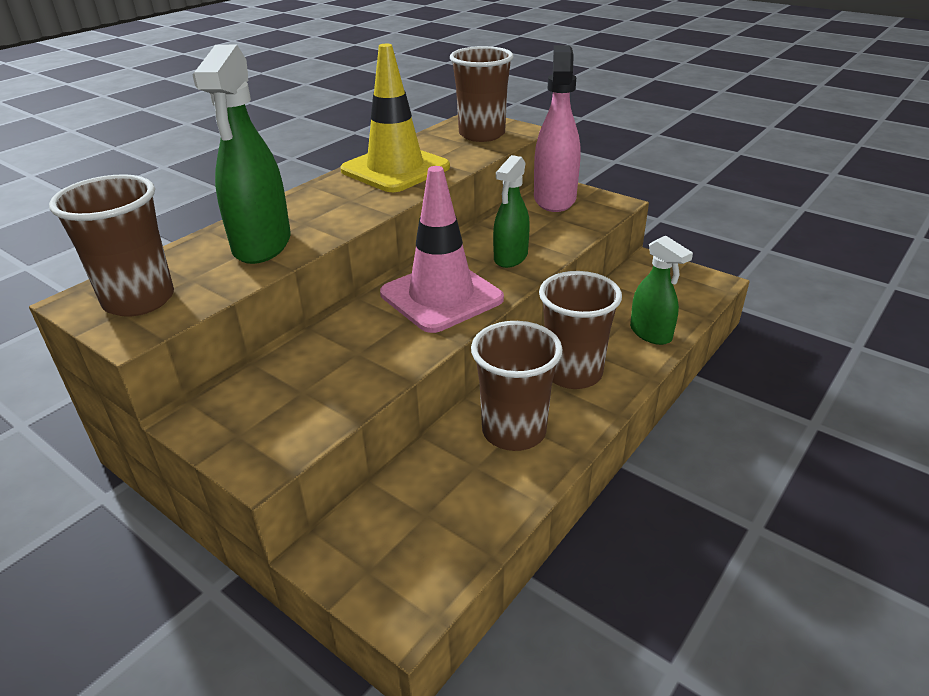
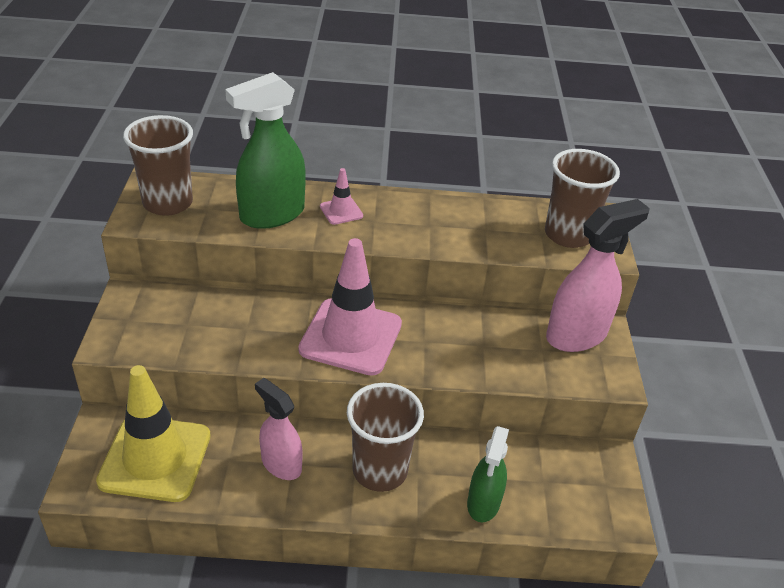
camera: 50 degrees right, 5 degrees up
yellow traffic cone [340,44,450,192] -> yellow traffic cone moved to [96,365,211,502]
brown cup [471,321,563,451] -> pink spray bottle [255,378,303,480]
green spray bottle [493,155,530,268] -> none
none -> pink traffic cone [320,168,363,225]

